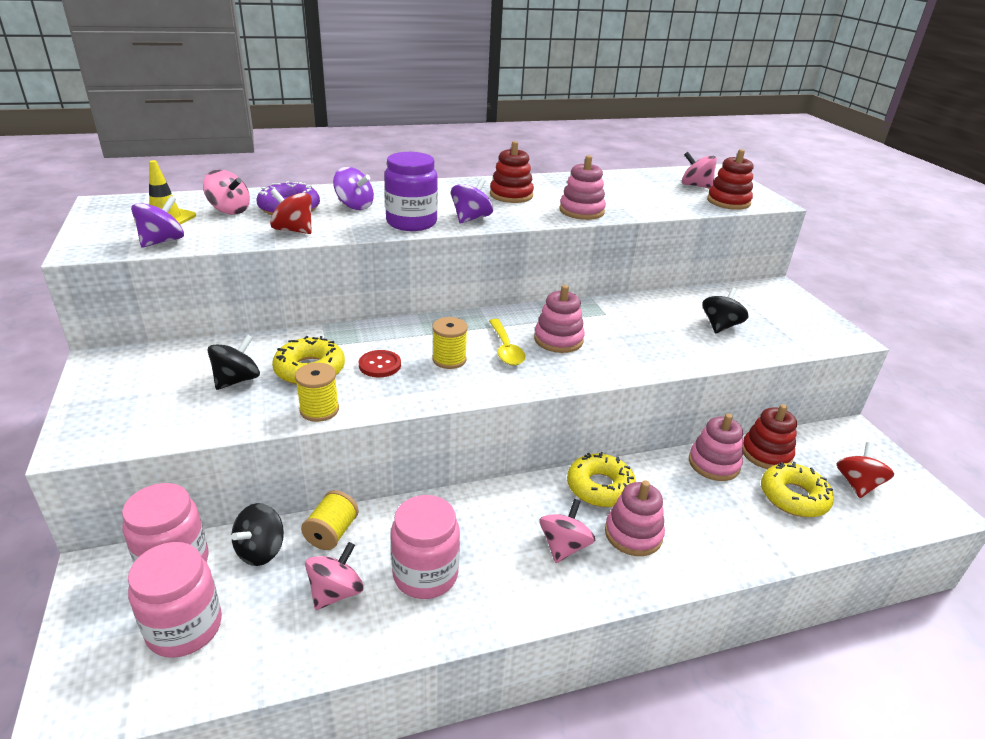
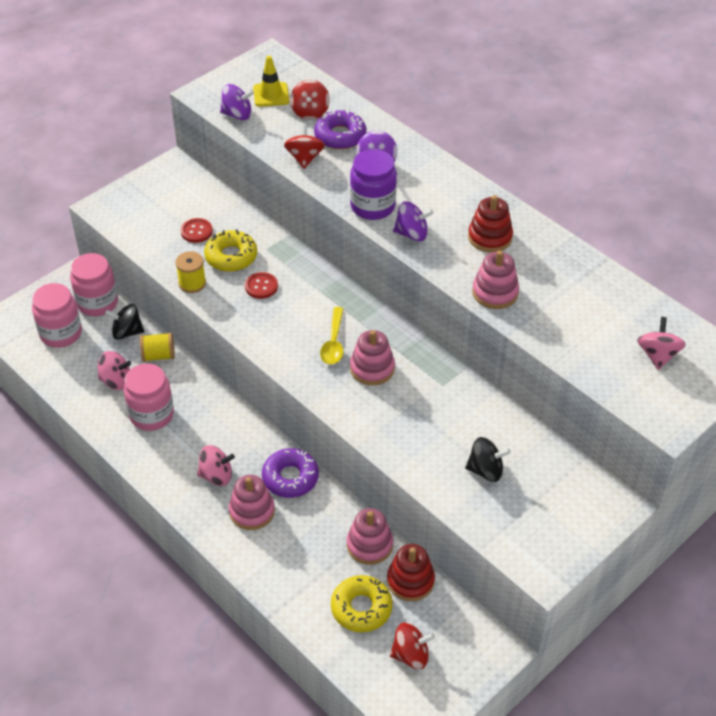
camera: 65 degrees right, 15 degrees up
pink spinning top [203,170,250,215] -> red spinning top [290,80,330,120]
black spinning top [207,334,260,390] -> red button [181,218,213,243]
yellow spool [432,317,468,369] -> none
yellow spoon [489,319,525,366] -> yellow spoon turned 45 degrees counterclockwise [320,307,344,364]
yellow donut [567,452,636,507] -> purple donut [262,448,319,498]
red stacking toy [707,149,753,210] -> none

